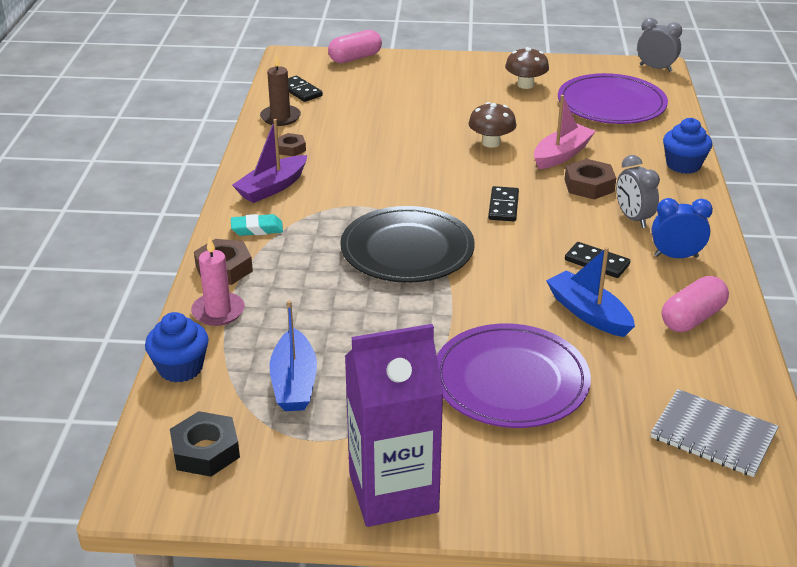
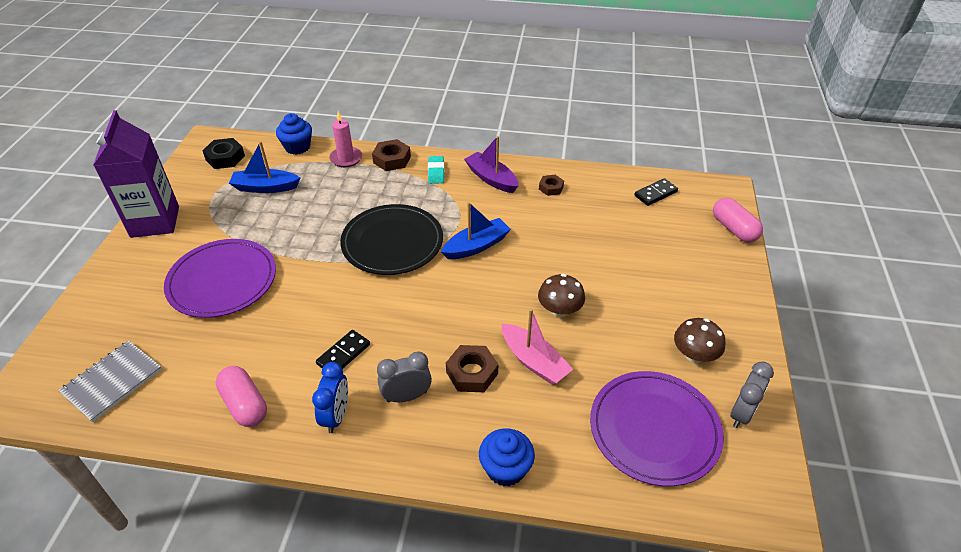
camera: 95 degrees right, 10 degrees up
brown candle [260,54,301,126] -> none
black domino [488,186,519,221] -> none
blue boat [546,247,635,337] -> blue boat moved to [441,202,511,259]
grey clock [637,18,682,72] -> grey clock moved to [730,362,774,428]

